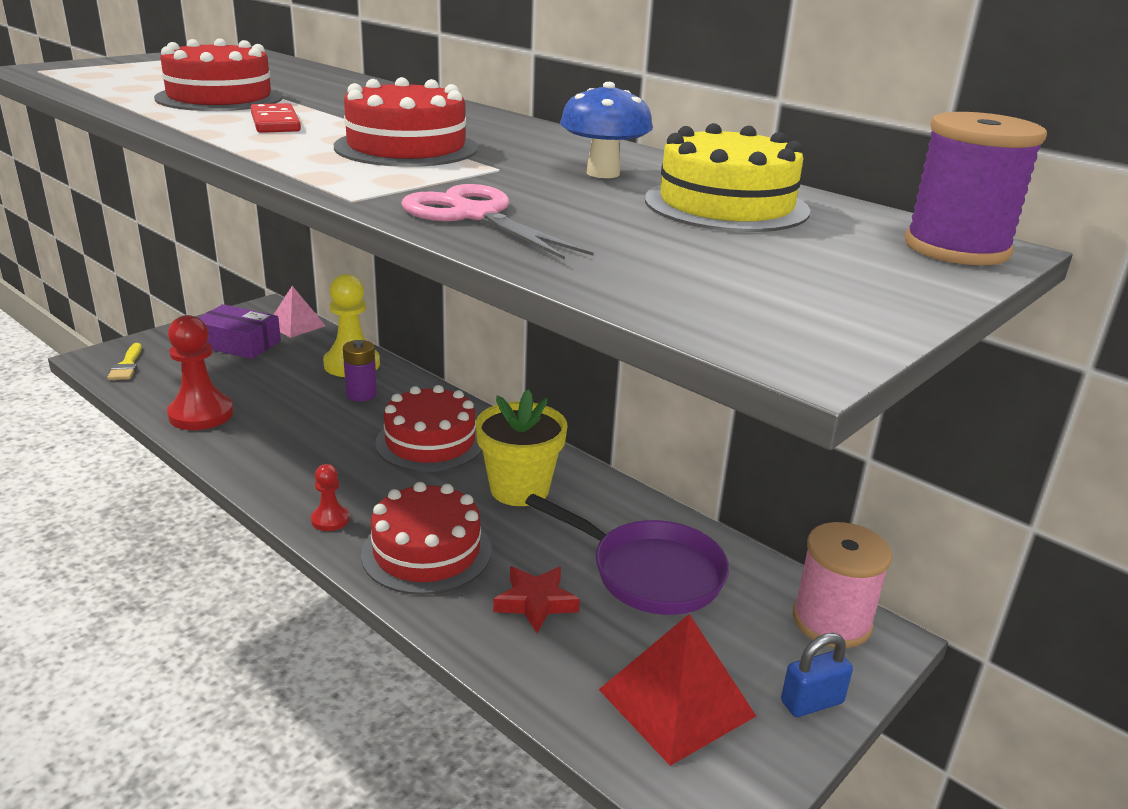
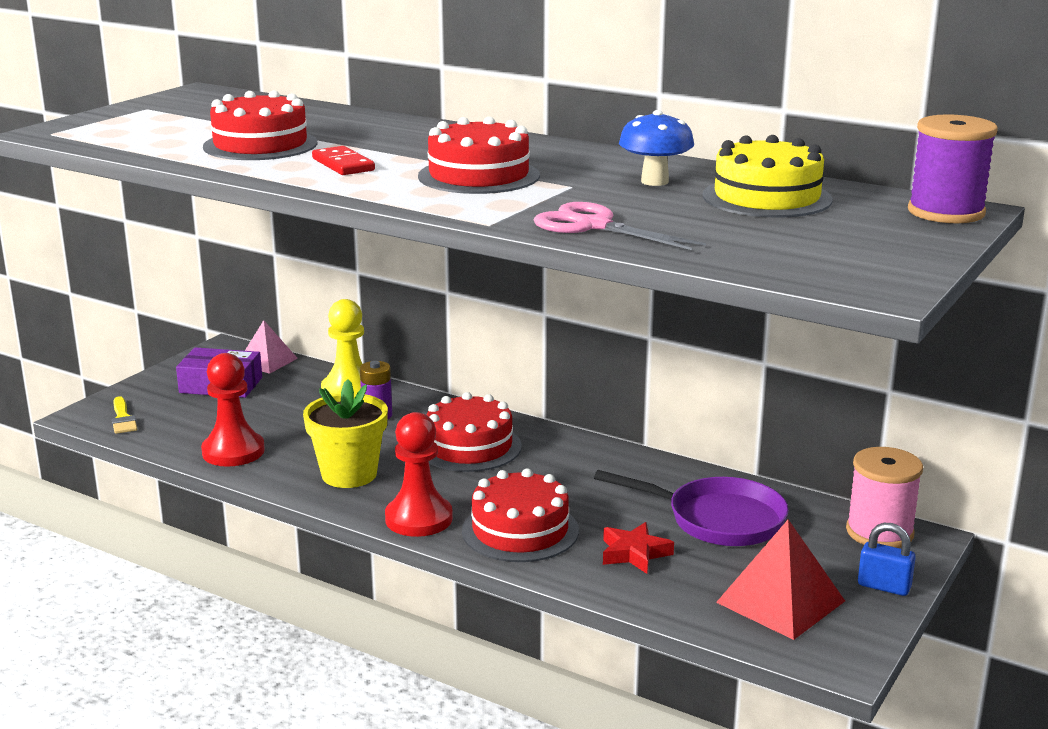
camera: 10 degrees left, 5 degrees down
red pawn [311,464,349,531] -> red pawn [385,412,453,537], size x1.95
yellow flower pot [476,389,568,506] -> yellow flower pot moved to [303,379,388,488]
blue padlock [781,633,853,717] -> blue padlock turned 60 degrees clockwise [858,523,916,596]

